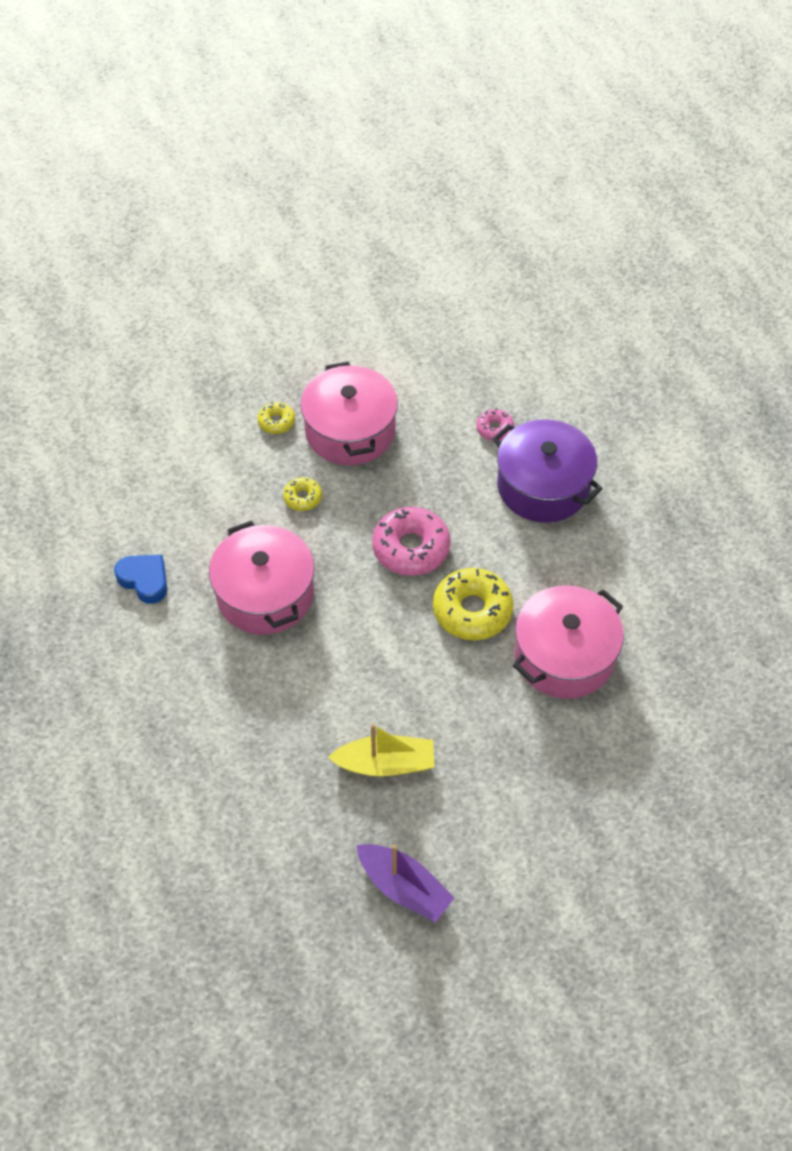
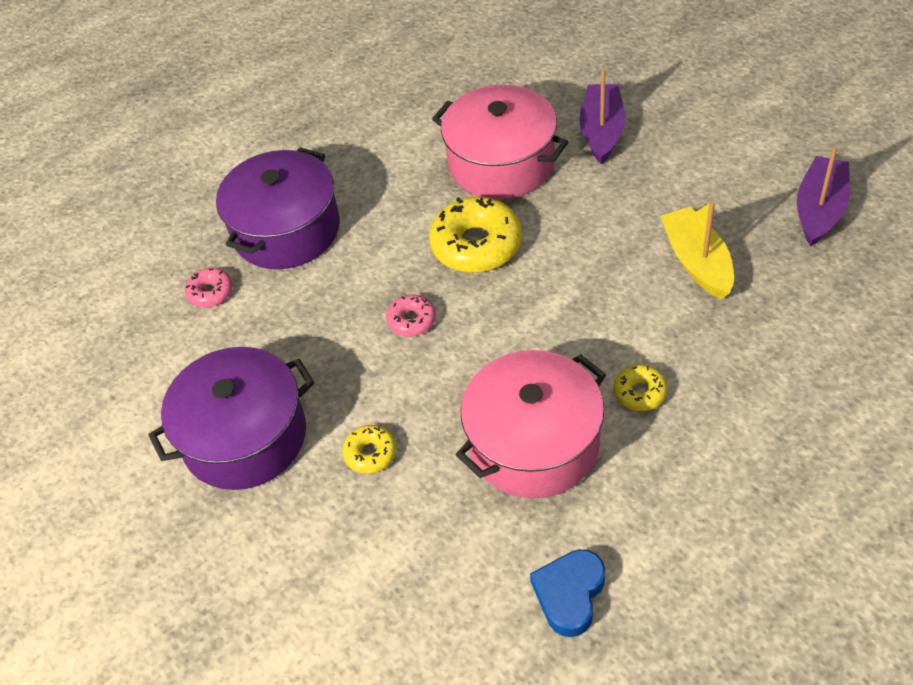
camera: 100 degrees left, 5 degrees down
yellow donut [258,402,295,434] -> yellow donut moved to [613,364,668,411]
pink pot [300,361,398,465] -> purple pot [148,347,314,490]
pink donut [372,507,451,576] -> pink donut [386,294,436,336], size x0.51
none -> purple boat [579,68,625,165]

